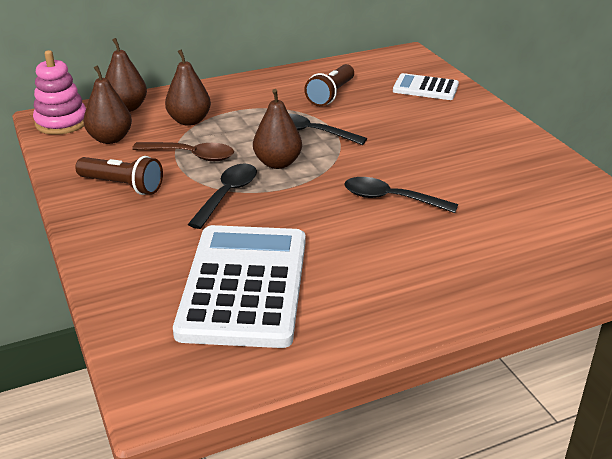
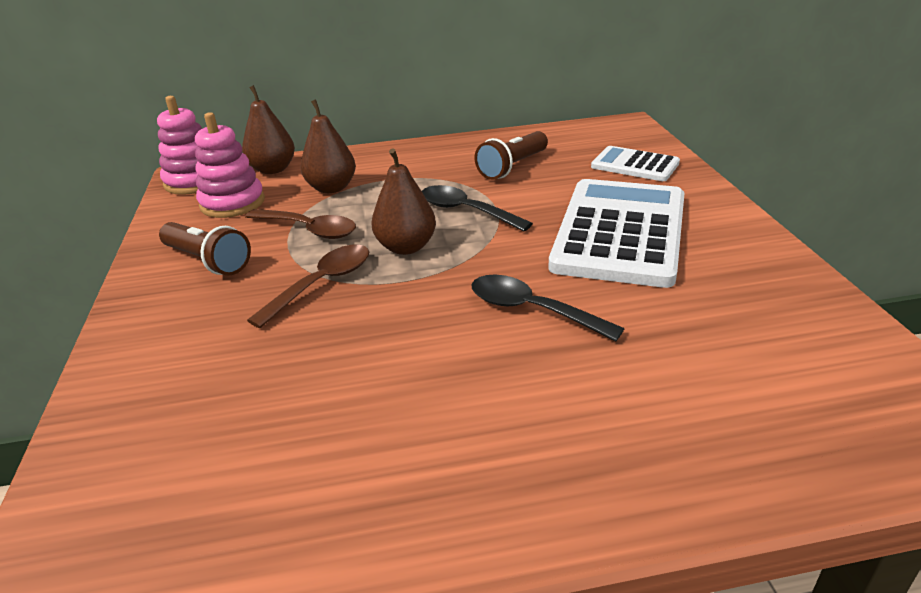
camera: 15 degrees right, 0 degrees up
brown pear [84,65,132,144] -> pink stacking toy [195,112,265,218]
white calculator [173,225,305,348] -> white calculator moved to [549,179,685,288]
black spoon [188,164,257,229] -> brown spoon [247,244,369,328]

